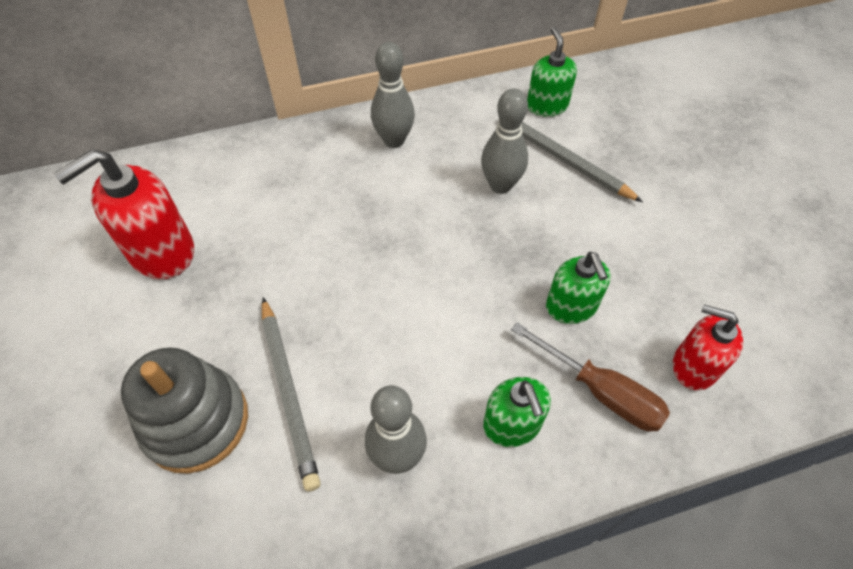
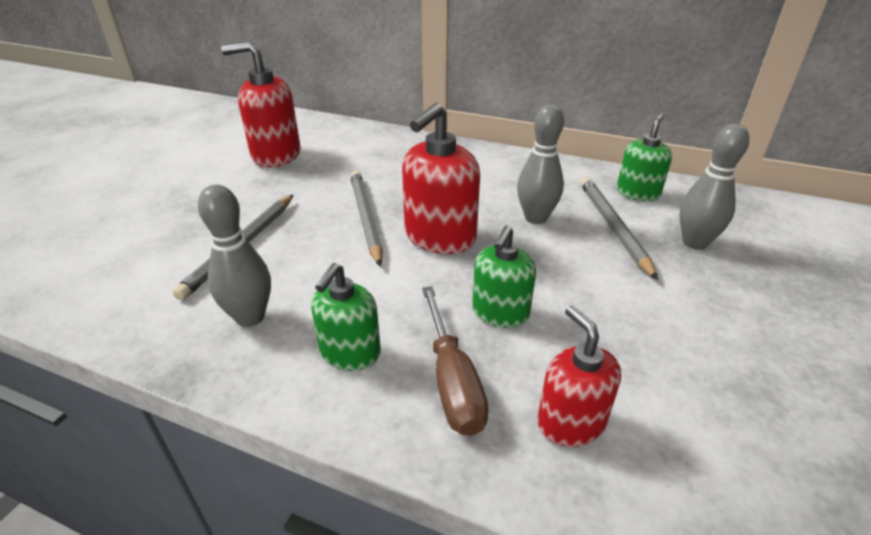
camera: 40 degrees right, 20 degrees down
grey stacking toy [121,347,248,474] -> none
grey bowling pin [371,42,415,148] -> grey bowling pin moved to [679,124,749,250]
none -> grey pencil [350,171,383,267]
none -> red soap dispenser [402,103,480,254]

